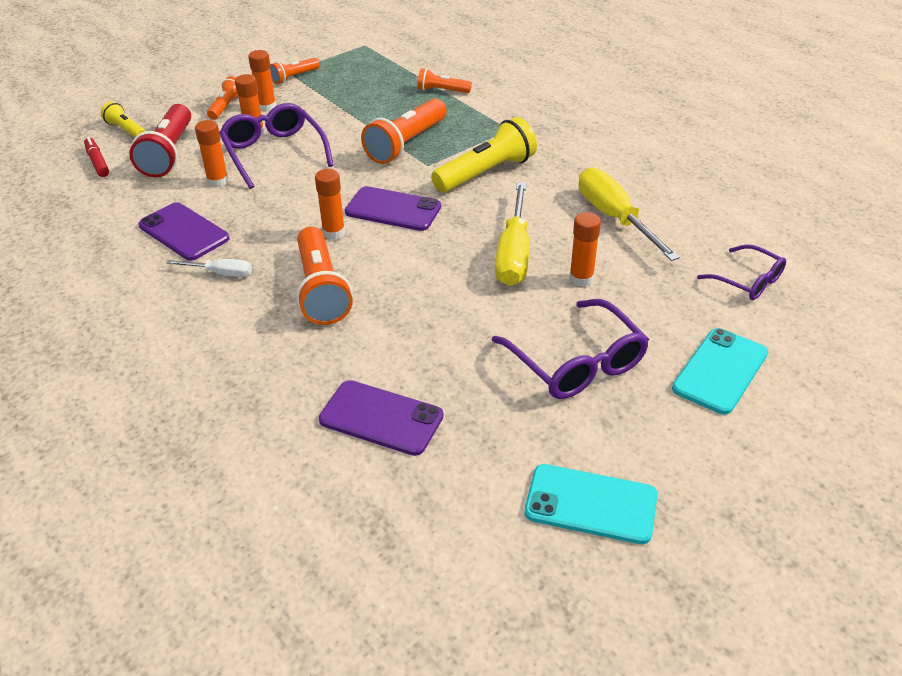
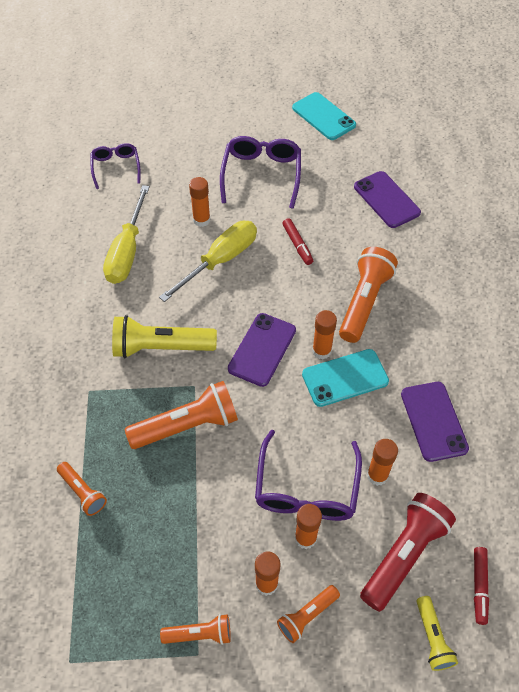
camera: 145 degrees left, 15 degrees up
white screwdriver [166,259,252,277] -> none
purple phone [345,186,441,231] -> purple phone turned 60 degrees clockwise [228,313,296,387]
turquoise phone [672,328,768,414] -> turquoise phone moved to [302,349,389,407]
none -> red marker [282,218,313,265]

